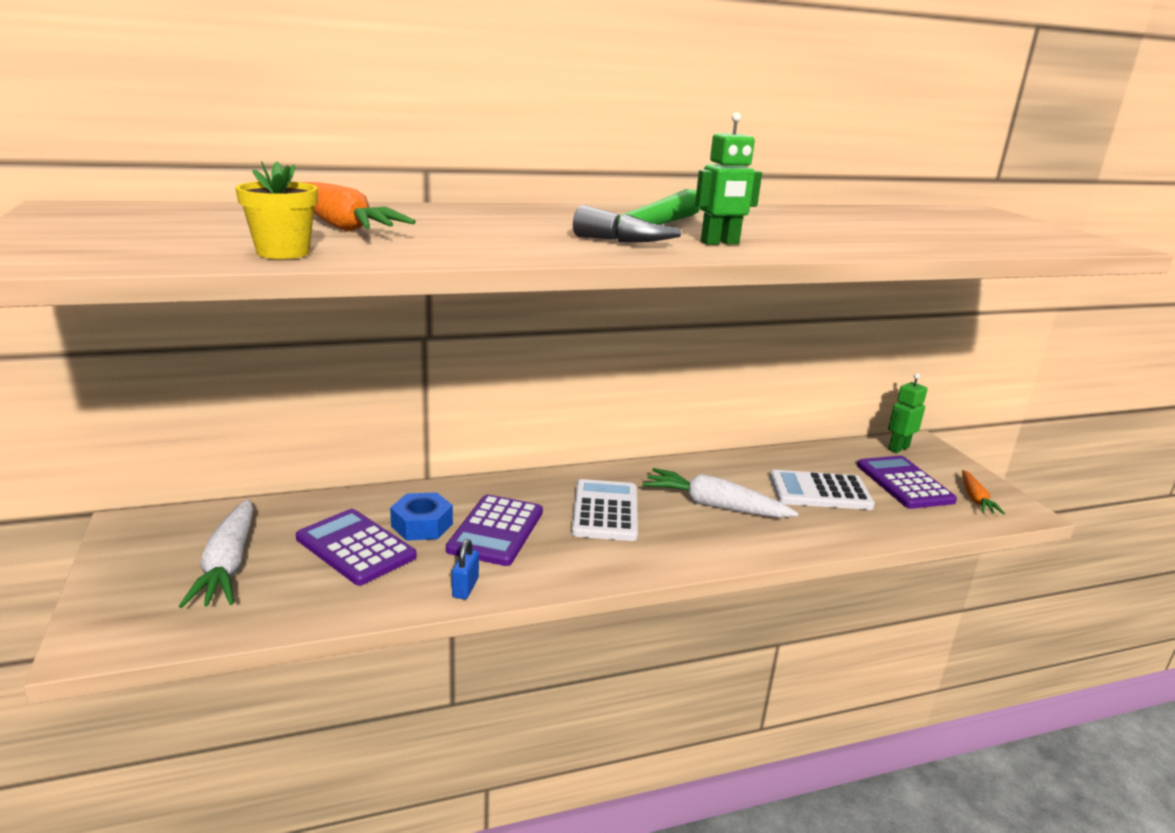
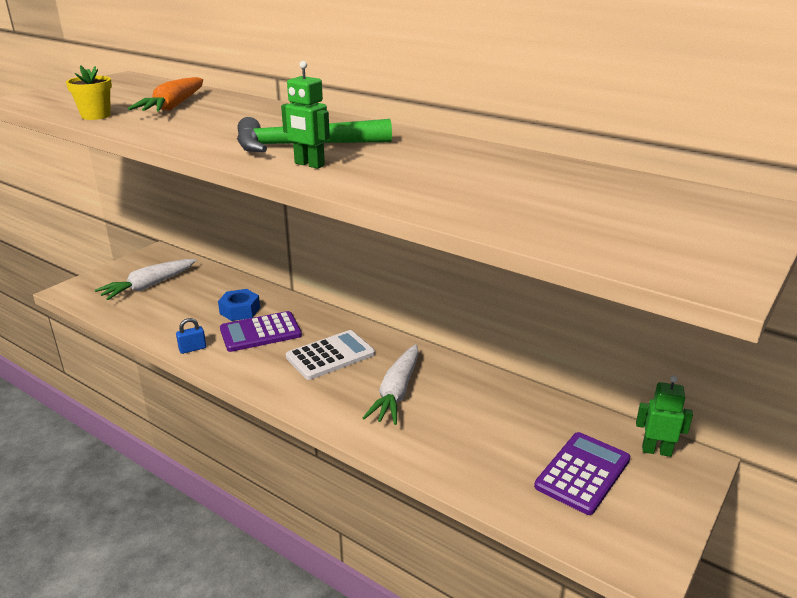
camera: 55 degrees right, 5 degrees up
purple calculator [296,509,417,586] -> none
white carrot [642,468,799,518] -> white carrot turned 150 degrees counterclockwise [363,344,419,425]
white calculator [770,470,875,510] -> none
orange carrot [962,470,1005,514] -> none

